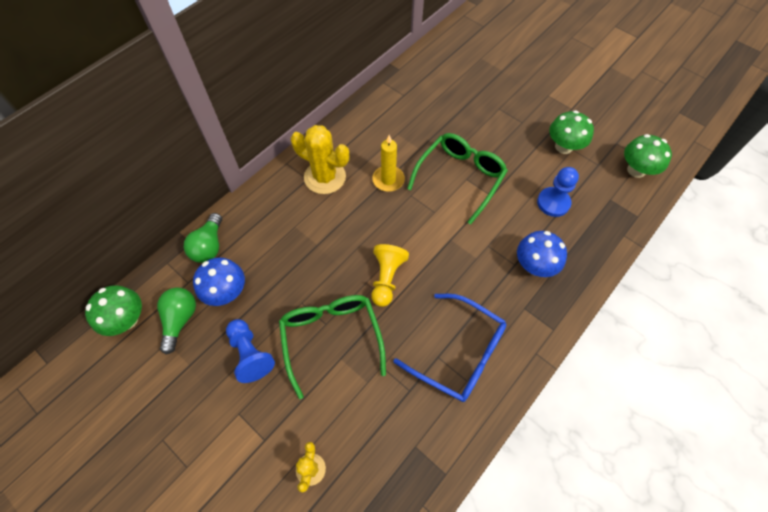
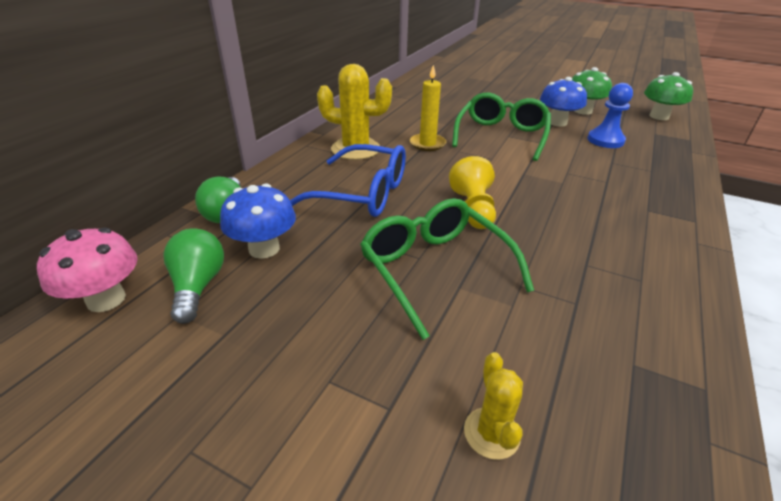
camera: 15 degrees left, 25 degrees down
green mushroom [85,285,142,336] -> pink mushroom [37,228,138,312]
blue pawn [226,319,275,383] -> none
blue glasses [393,294,506,402] -> blue glasses moved to [290,144,406,217]
blue mushroom [517,231,567,277] -> blue mushroom moved to [540,77,587,127]

